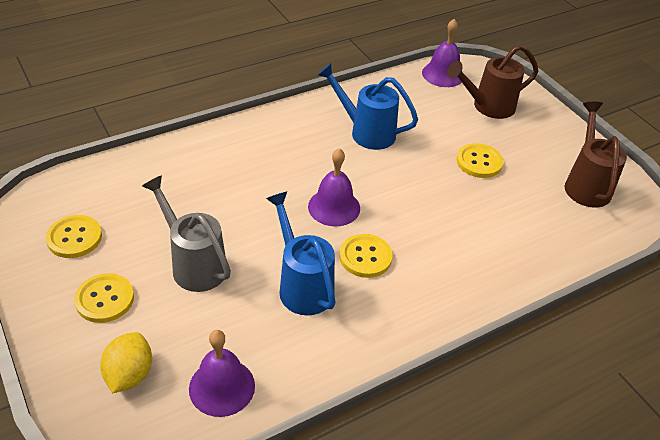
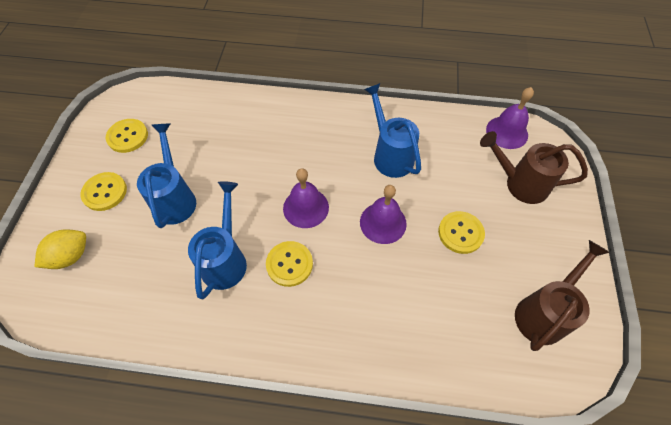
camera: 40 degrees right, 15 degrees up
grey watering can [142,175,231,292] -> blue watering can [137,124,196,228]
purple bell [189,330,255,417] -> purple bell moved to [360,185,407,244]

